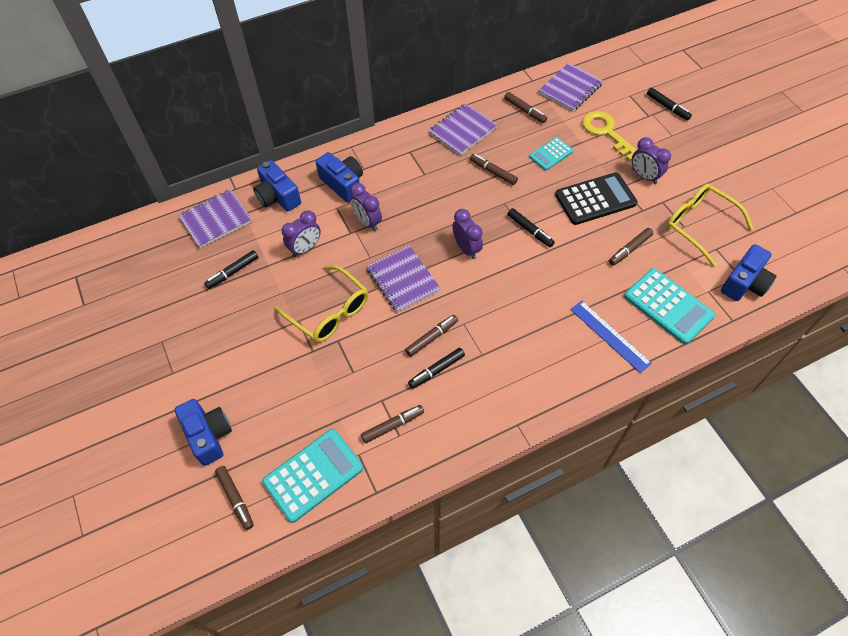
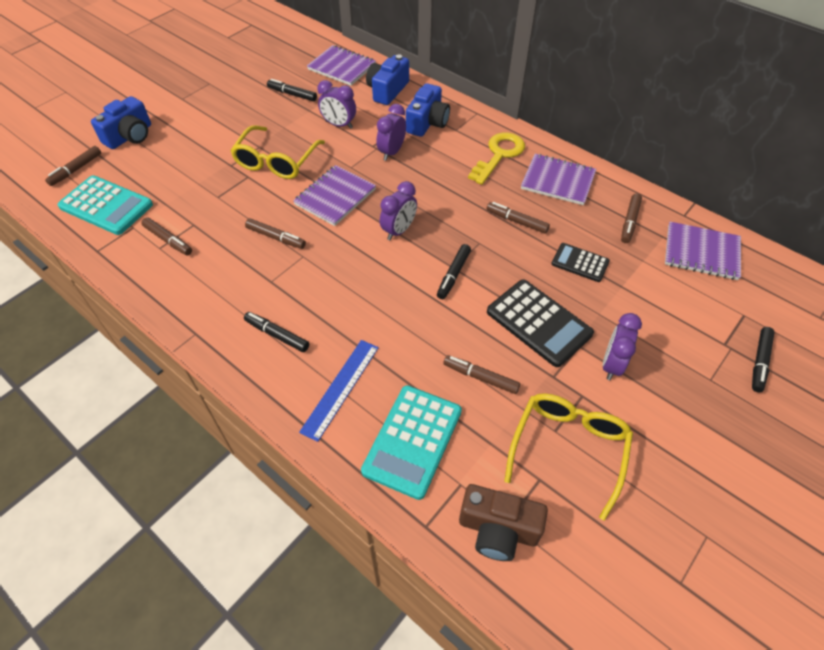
camera: 65 degrees right, 5 degrees down
black marker [408,348,465,389] -> black marker moved to [244,312,309,352]
brown marker [470,154,518,185] -> brown marker turned 75 degrees counterclockwise [486,202,550,234]
turquoise calculator [529,137,573,171] -> black calculator [551,243,610,282]
yellow key [582,111,637,161] -> yellow key moved to [468,132,525,185]
blue camera [721,244,777,301] -> brown camera [459,484,548,561]

